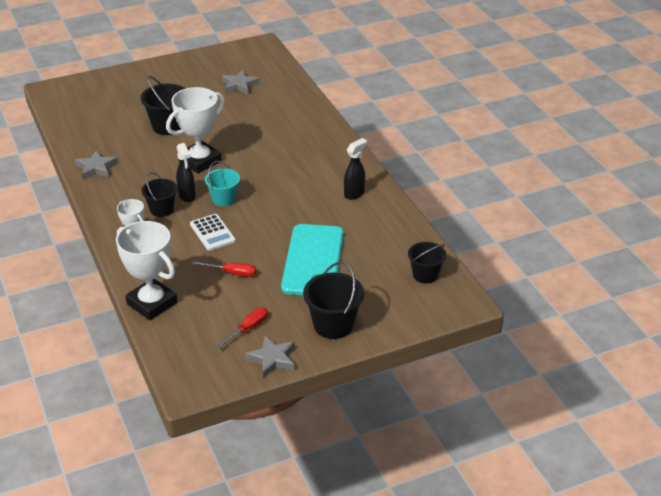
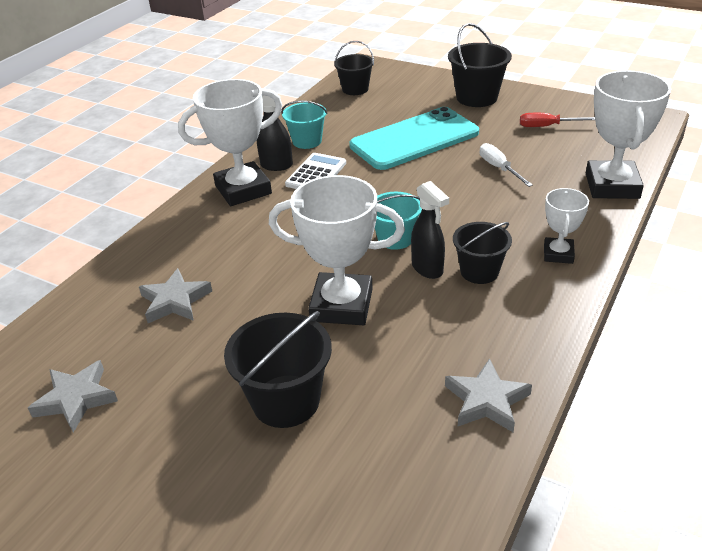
camera: 125 degrees left, 0 degrees up
black spray bottle [176,143,196,202] -> black spray bottle turned 120 degrees clockwise [411,181,449,279]
white calculator [190,214,236,251] -> white calculator moved to [285,153,346,189]
red screwdriver [192,261,256,277] -> white screwdriver [480,143,533,187]
grey star [245,335,295,378] -> grey star moved to [139,268,212,323]
none -> white trophy [178,79,282,206]
none -> turquoise bucket [281,100,327,149]

